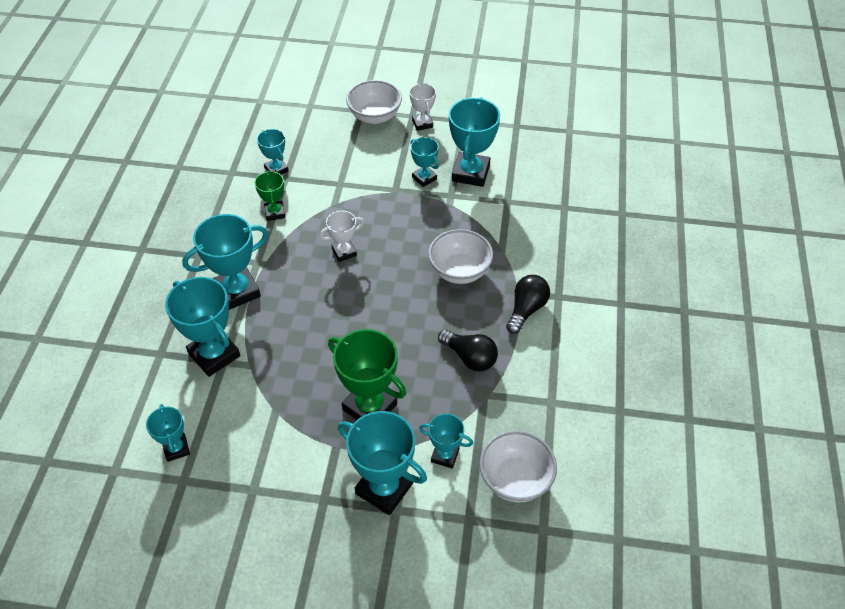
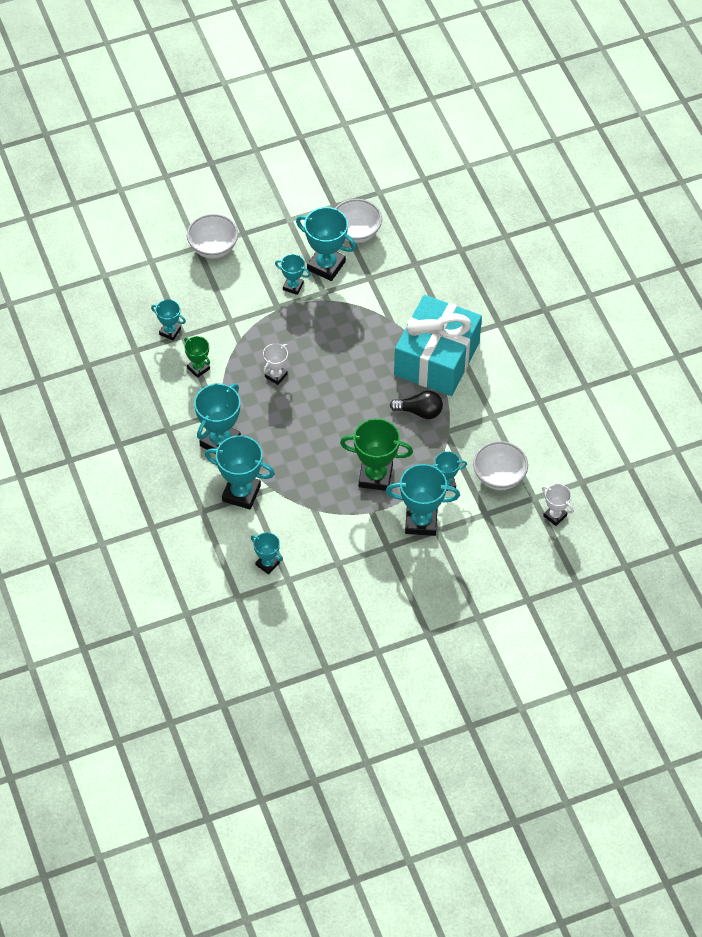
camera: 30 degrees left, 5 degrees up
white trophy [409,83,436,131] -> white trophy moved to [542,484,573,526]
white bowl [428,229,493,284] -> white bowl moved to [335,199,382,243]
turquoise trophy [449,97,500,187] -> turquoise trophy turned 45 degrees counterclockwise [296,207,357,281]
black light bulb [506,275,550,334] -> turquoise gift [394,295,482,396]

